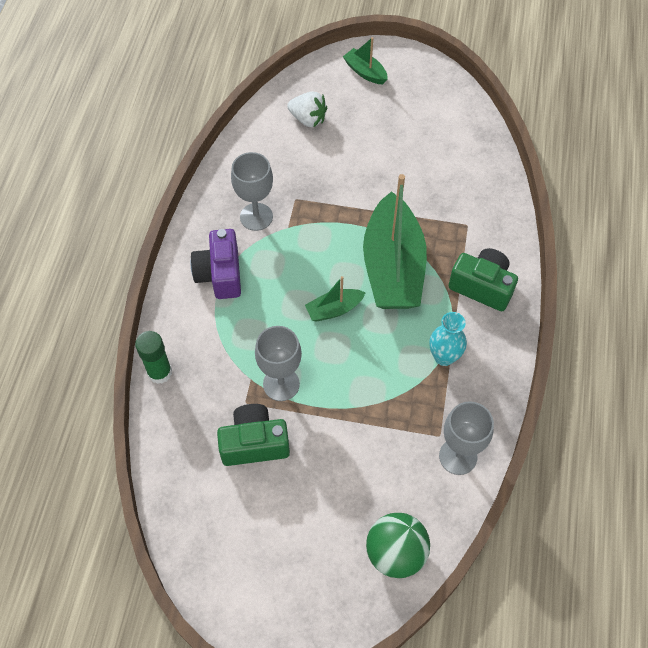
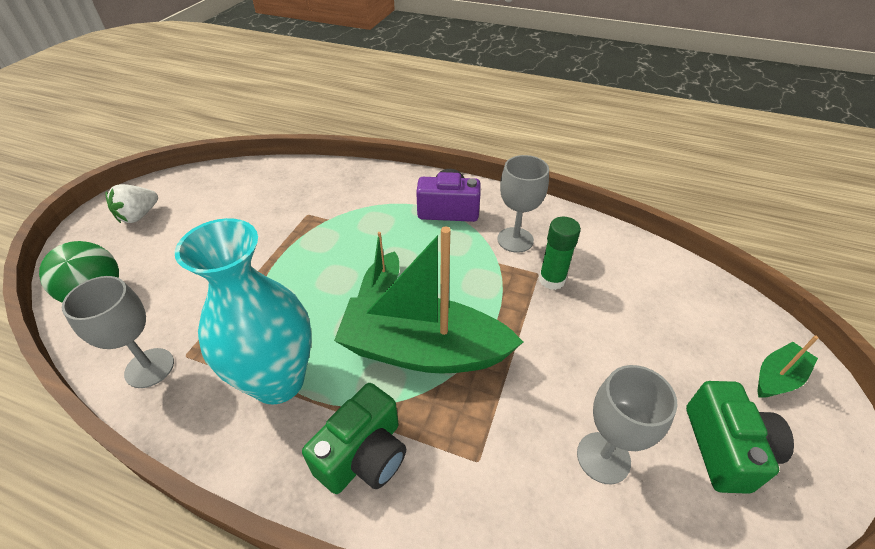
camera: 100 degrees right, 15 degrees down
green glue stick [135,331,172,384] -> green glue stick moved to [539,217,581,290]
green camera [217,404,290,466] -> green camera moved to [686,381,794,494]
grey goblet [255,326,302,401] -> grey goblet moved to [577,365,677,484]
white strawberry [287,92,327,127] -> white strawberry moved to [105,184,158,223]
green boat [305,276,366,322] -> green boat turned 150 degrees counterclockwise [358,232,399,297]
turquoise vase [429,312,467,366] -> turquoise vase [175,218,311,404], size x1.99

